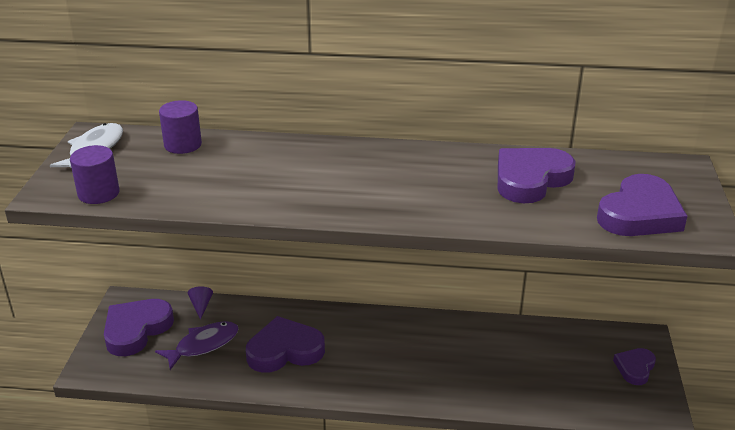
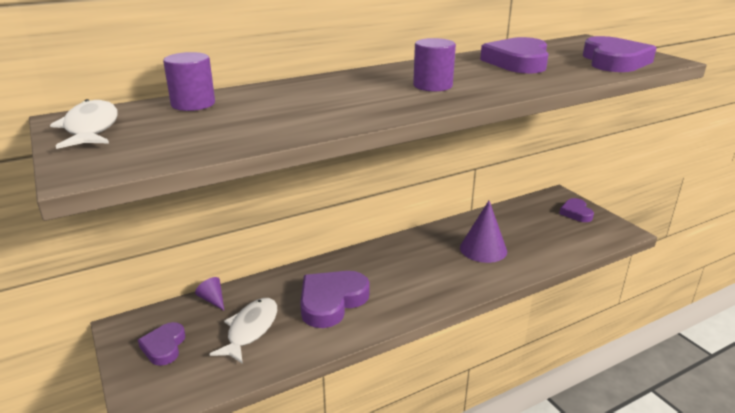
camera: 35 degrees left, 5 degrees down
purple cylinder [70,145,120,204] -> purple cylinder moved to [413,38,456,92]
purple heart [104,299,174,356] -> purple heart [138,322,185,366], size x0.58
purple fish [155,321,239,370] -> white fish [209,298,277,364]
none -> purple cone [460,201,507,263]

